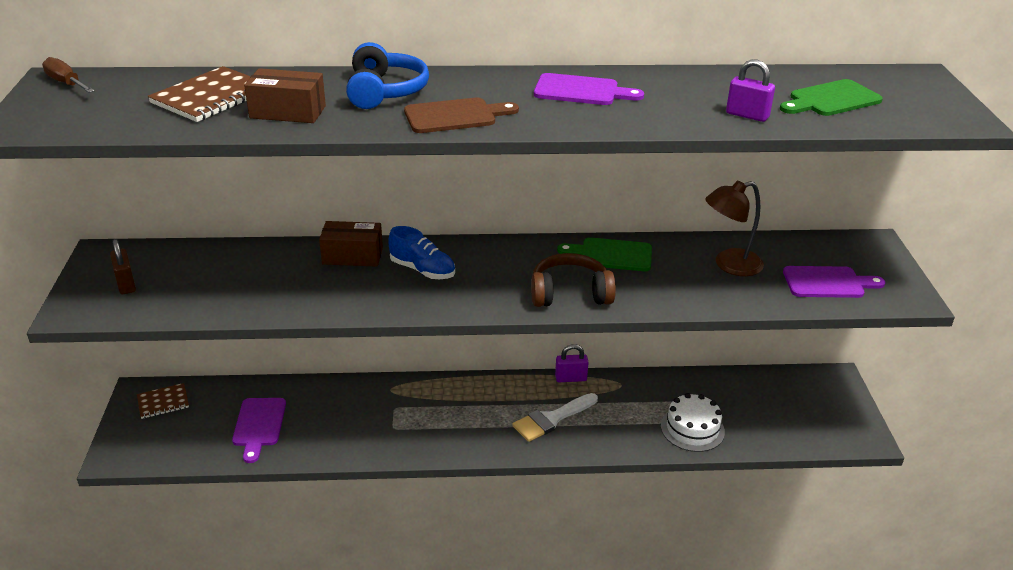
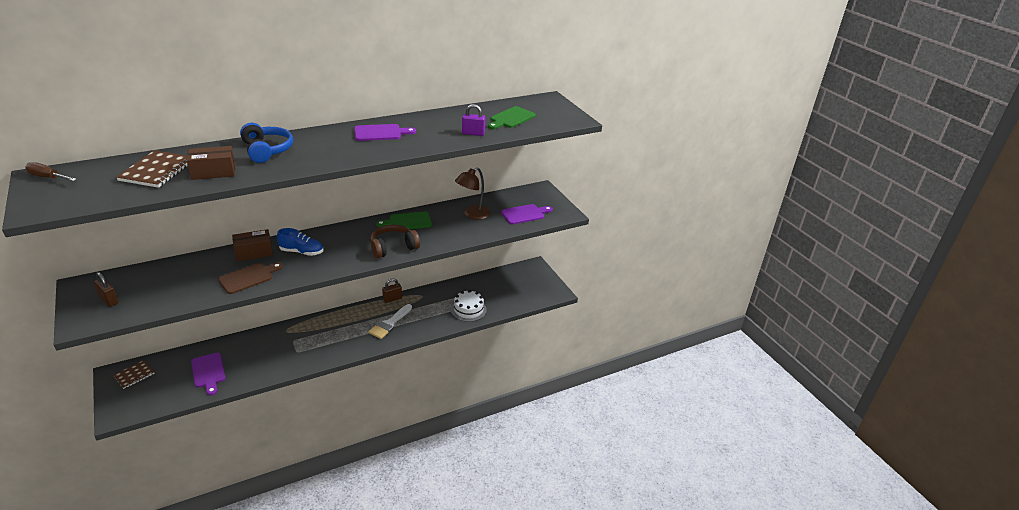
camera: 25 degrees left, 0 degrees up
brown cutting board [404,97,519,133] -> brown cutting board moved to [218,262,283,294]
purple padlock [555,344,589,382] -> brown padlock [382,278,402,303]

